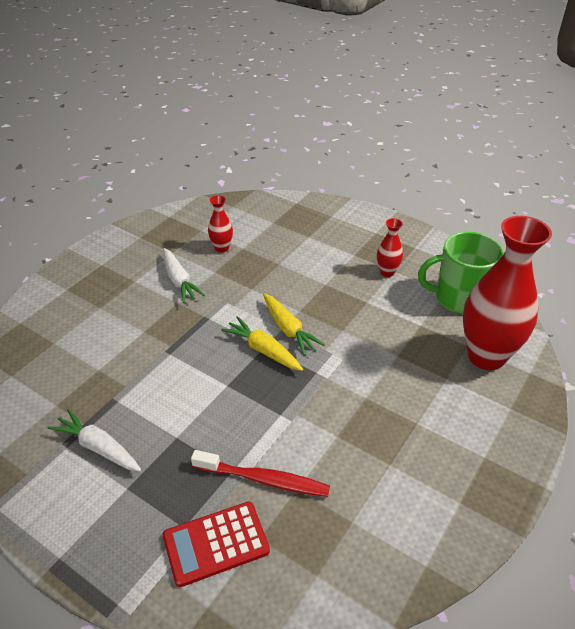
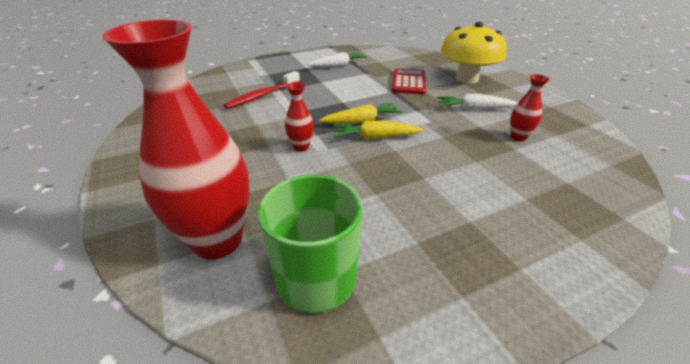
camera: 120 degrees right, 5 degrees down
red calculator [163,502,270,587] -> red calculator moved to [392,68,426,94]
red vase [377,218,403,277] -> red vase moved to [285,82,314,152]
none -> yellow mushroom [441,22,506,84]

